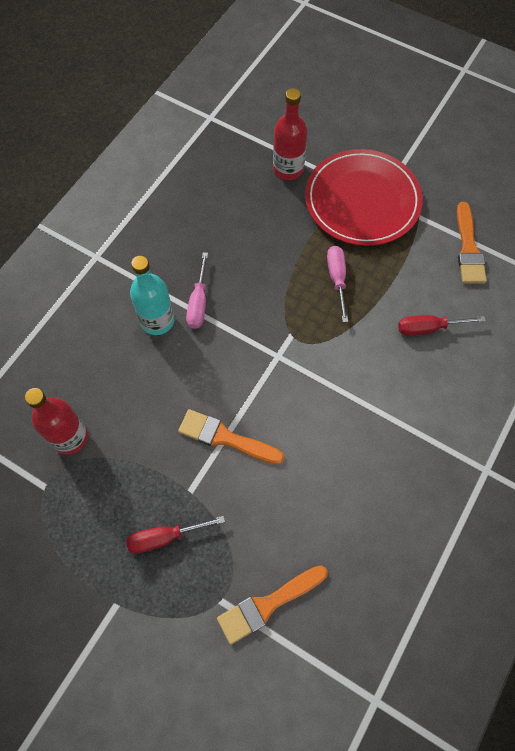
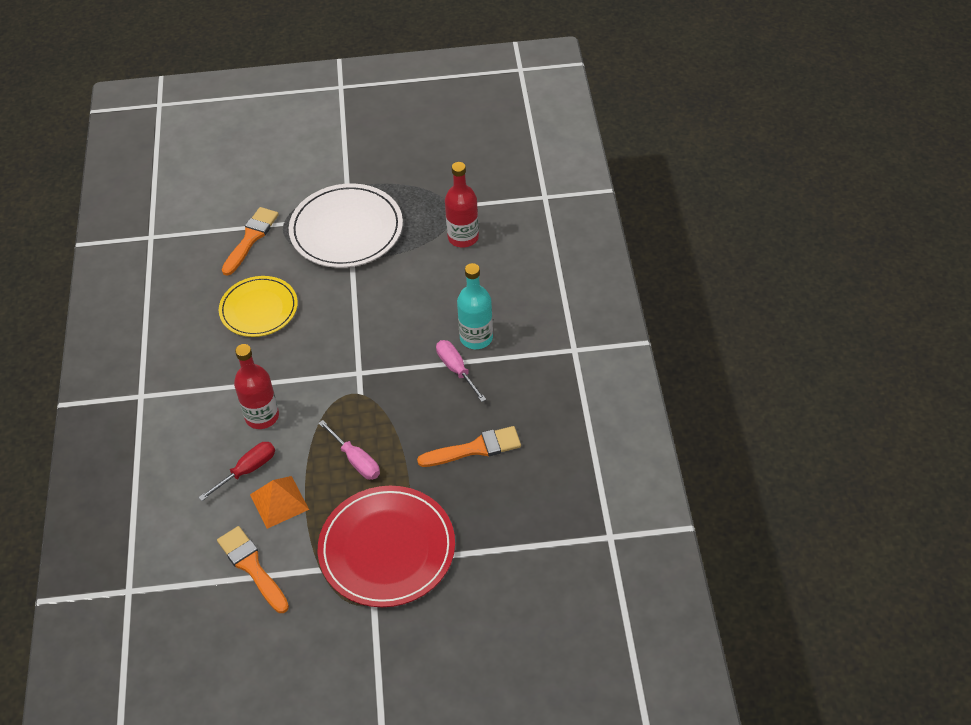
camera: 145 degrees right, 15 degrees down
red screwdriver [126,516,225,554] -> white plate [289,183,403,268]
orange brush [178,409,284,465] -> orange brush moved to [417,426,521,467]
red bottle [273,88,308,180] -> red bottle moved to [234,344,279,429]
none -> yellow plate [219,276,298,337]
none -> orange pyramid [250,476,309,529]

